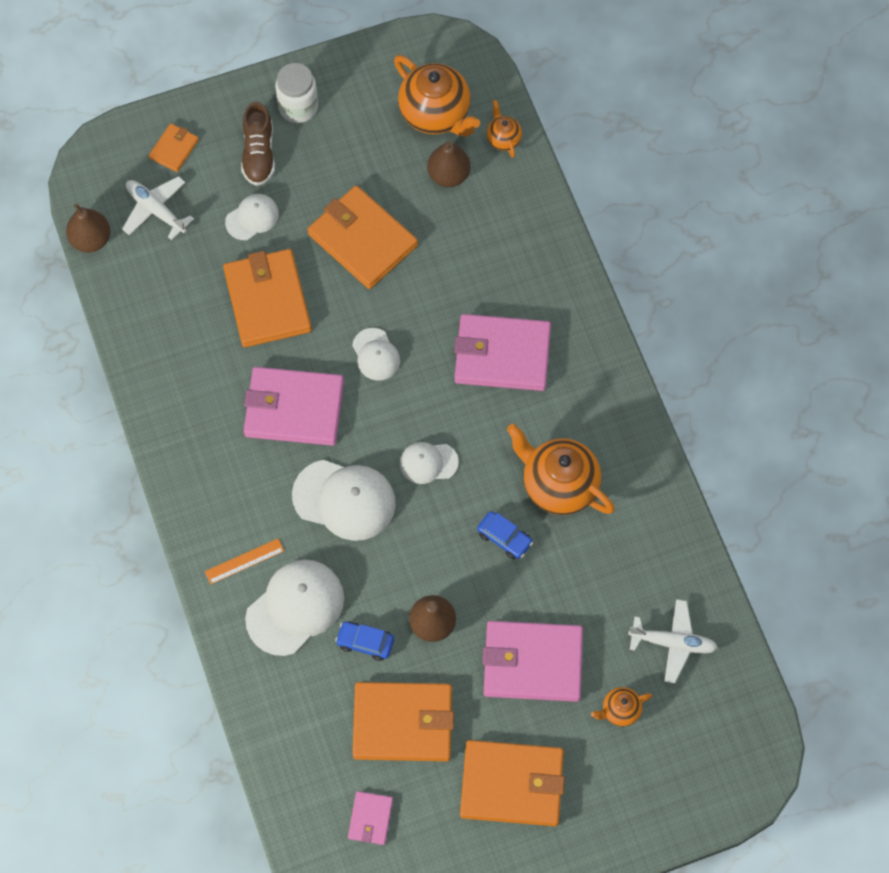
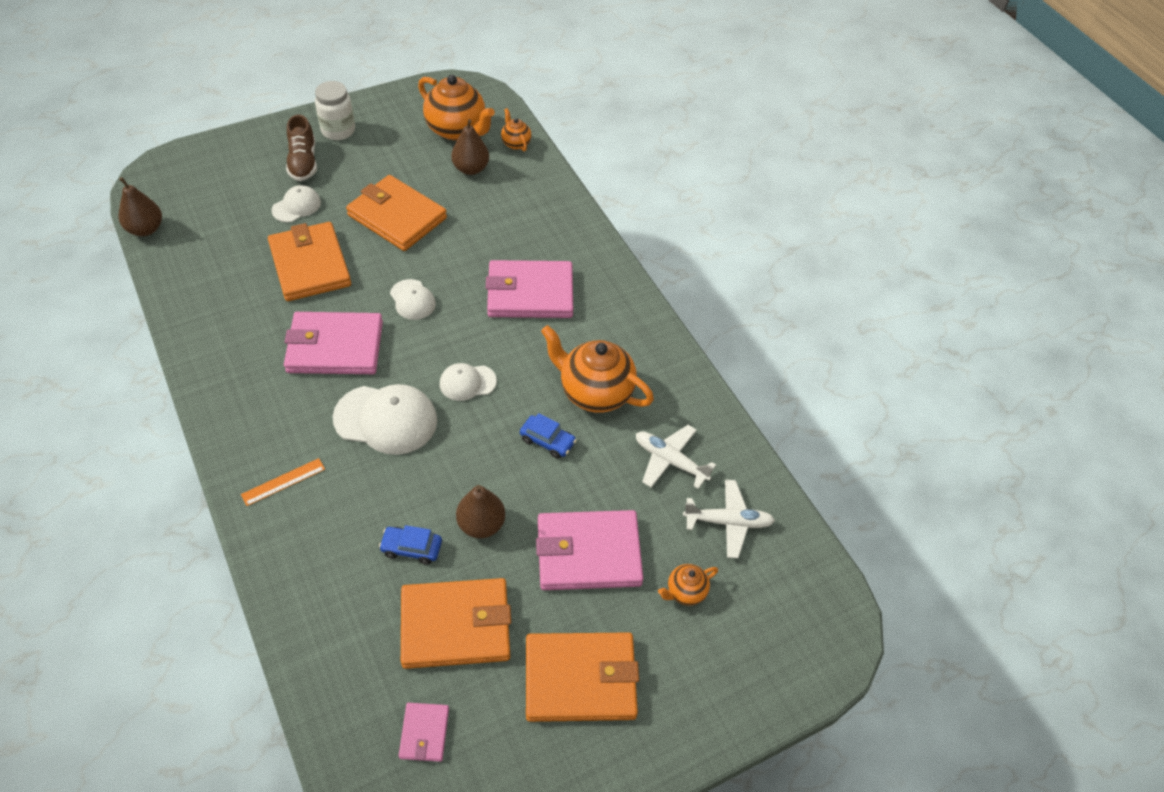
camera: 10 degrees left, 15 degrees down
white plane [122,176,194,240] -> white plane moved to [636,425,716,489]
orange wallet [149,123,199,172] -> none
white cap [245,559,344,656] -> none

